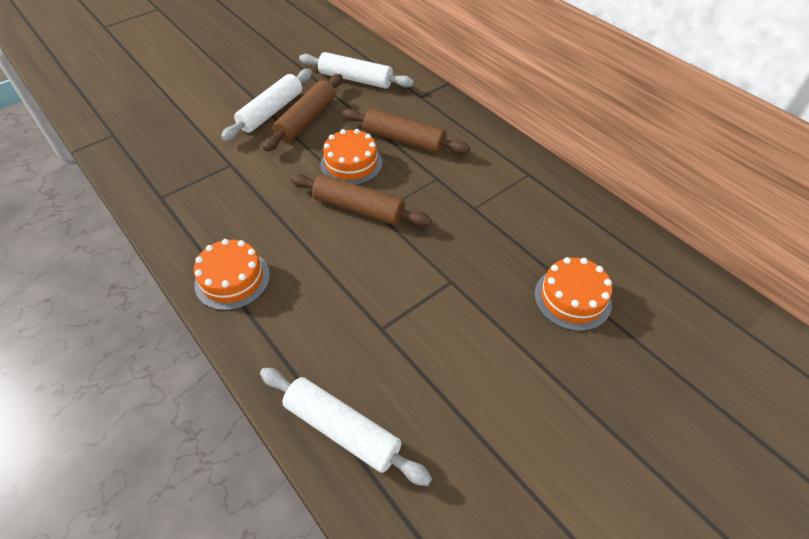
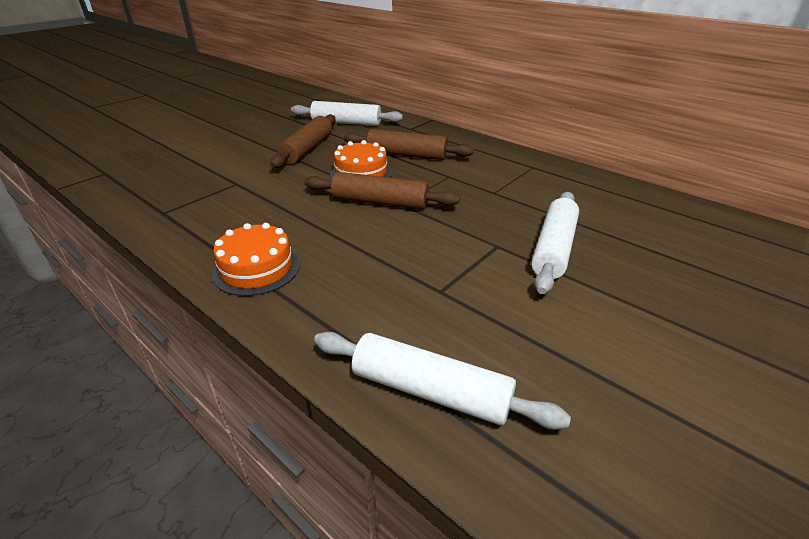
camera: 10 degrees left, 15 degrees down
white rolling pin [221,69,312,141] -> white rolling pin moved to [531,192,579,294]
orange cake [534,257,612,331] -> none

